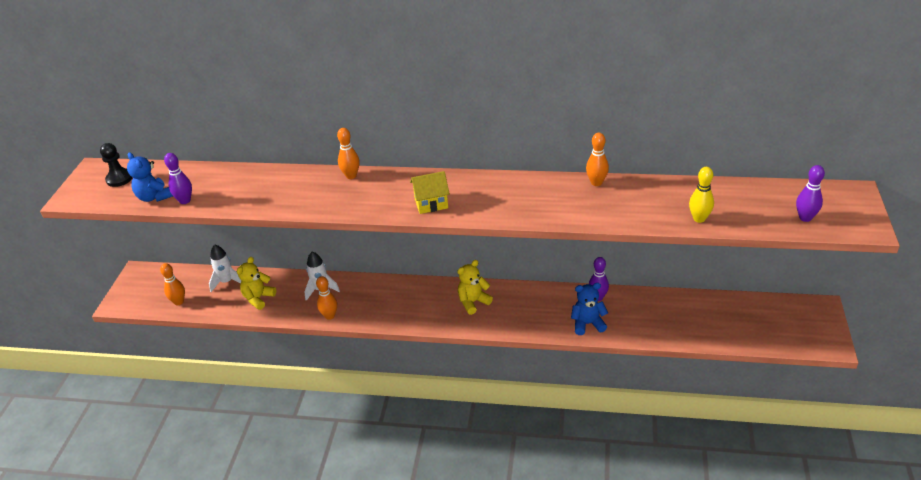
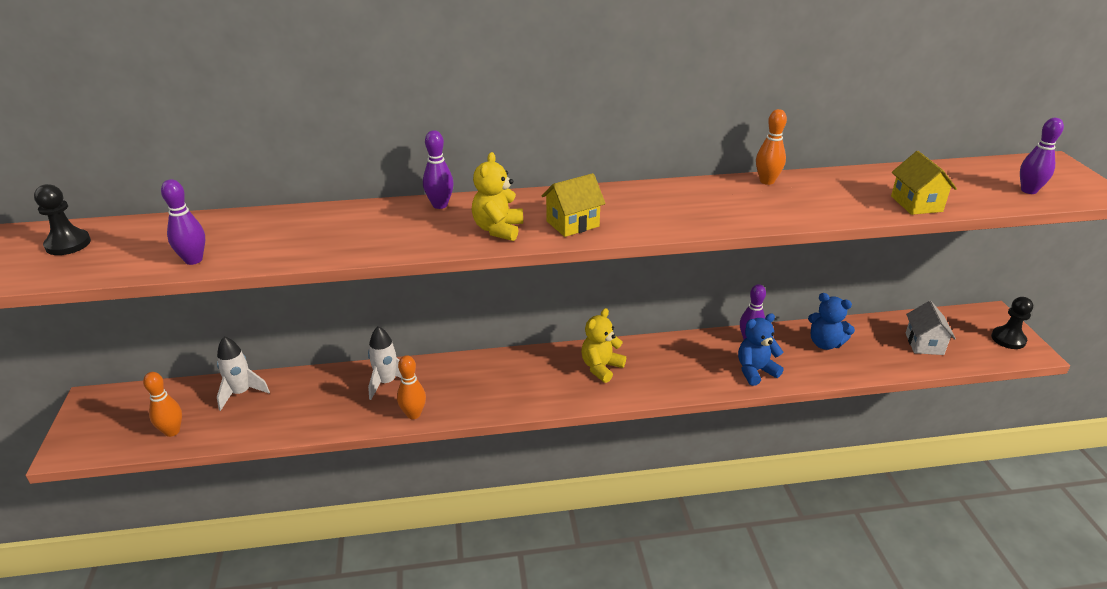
camera: 20 degrees left, 5 degrees down
blue teddy bear [127,152,173,202] -> blue teddy bear moved to [808,293,855,350]
yellow teddy bear [237,257,276,310] -> yellow teddy bear moved to [472,152,523,241]
orange bowling pin [337,128,360,179] -> purple bowling pin [423,130,454,209]
yellow bowling pin [689,167,714,223] -> yellow house [891,151,957,215]
none -> white house [906,301,956,355]
none -> black pawn [991,297,1033,349]

